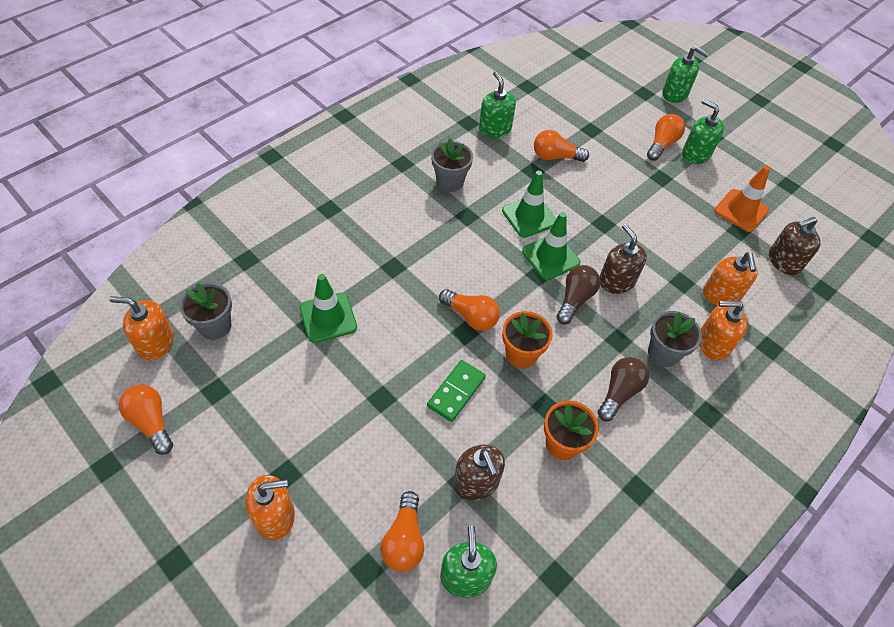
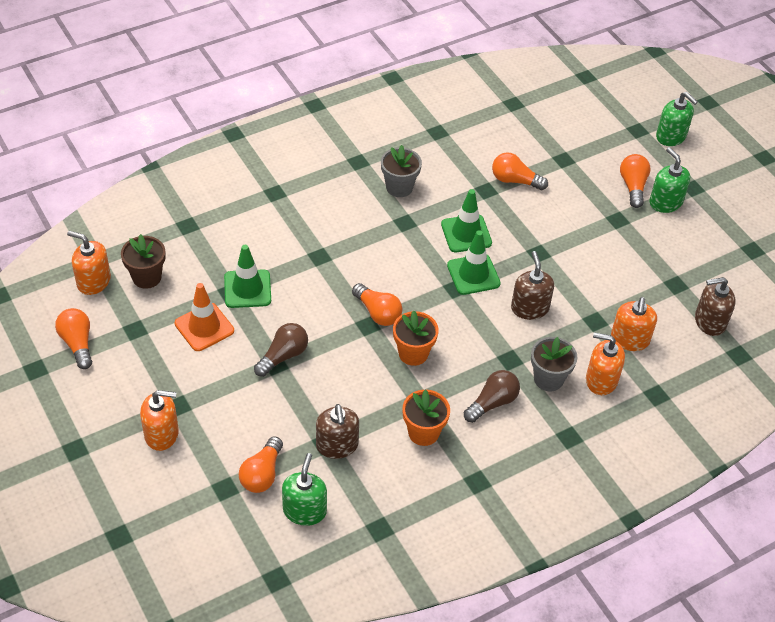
camera: 15 degrees right, 5 degrees down
grey flower pot [179,282,232,340] -> brown flower pot [121,234,166,289]
green domino [427,360,486,422] -> none
green soap dispenser [479,71,516,138] -> none
brown light bulb [556,265,600,324] -> brown light bulb moved to [254,323,308,377]
orange light bulb [647,114,685,161] -> orange light bulb turned 45 degrees counterclockwise [620,154,651,208]
orange traffic cone [714,165,770,232] -> orange traffic cone moved to [175,283,234,351]

